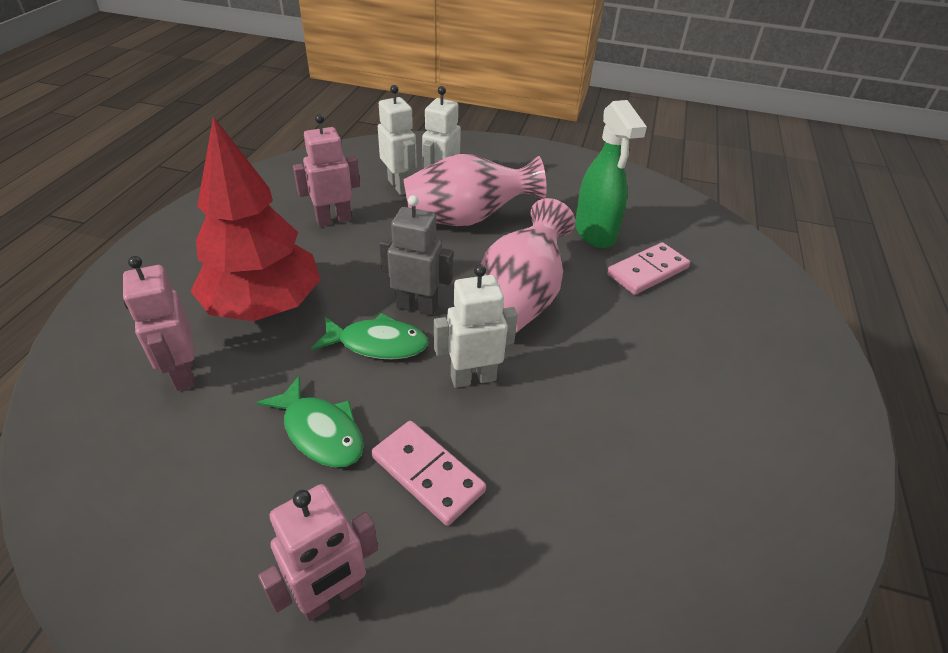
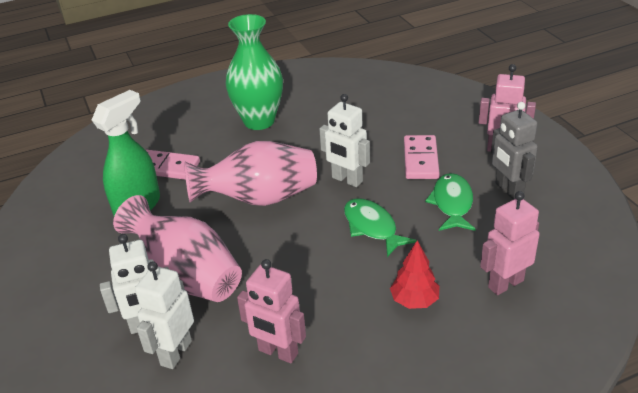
camera: 125 degrees left, 5 degrees down
pink robot [123,256,195,391] -> pink robot turned 150 degrees counterclockwise [480,191,540,295]
red tree [190,116,321,321] -> red tree [390,240,440,309], size x0.45
grey robot [379,195,453,316] -> grey robot moved to [491,102,538,200]
none -> green vase [226,14,283,130]

